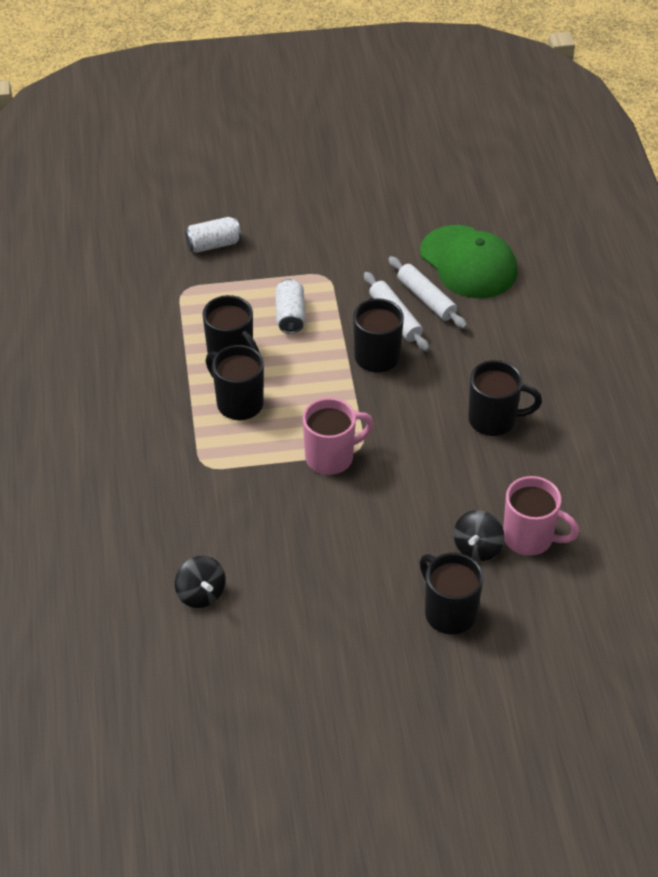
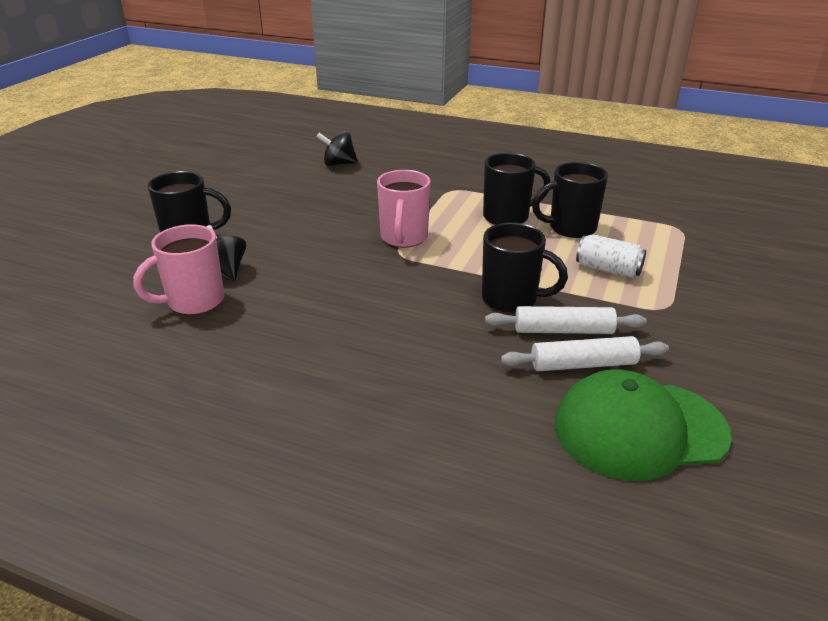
camera: 120 degrees right, 15 degrees down
white can [185,217,241,253] -> none
black mug [468,360,542,436] -> none

